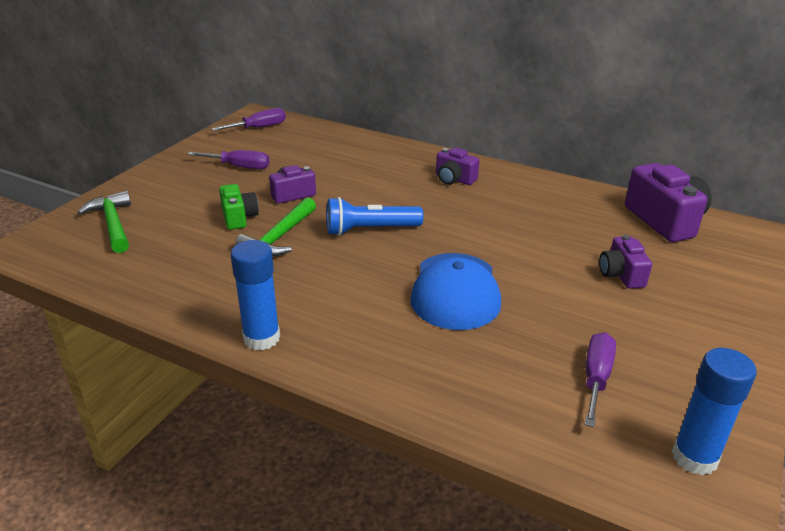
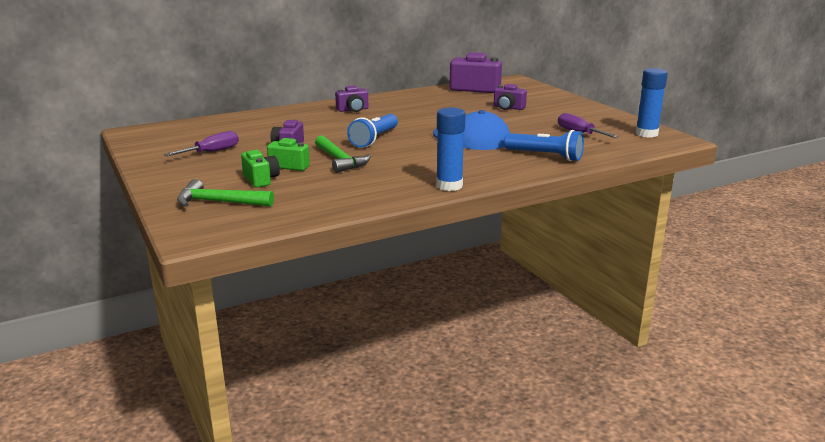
camera: 55 degrees left, 10 degrees down
purple screwdriver [211,108,286,131] -> none
none -> green camera [241,150,280,188]
none -> blue flashlight [504,130,584,161]

